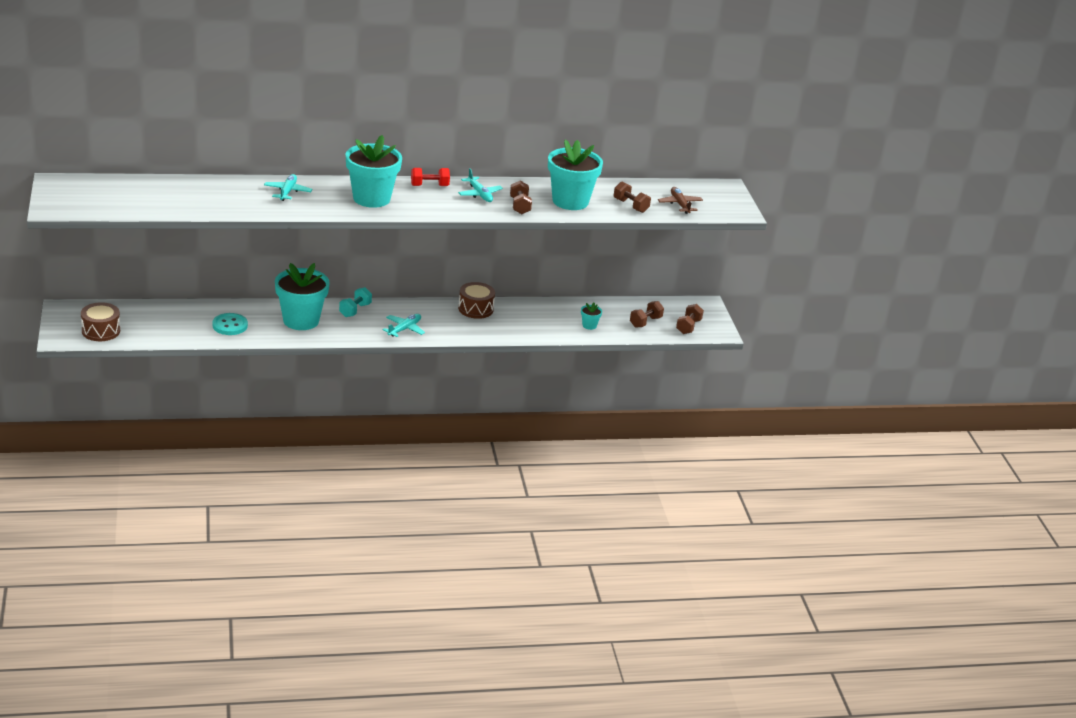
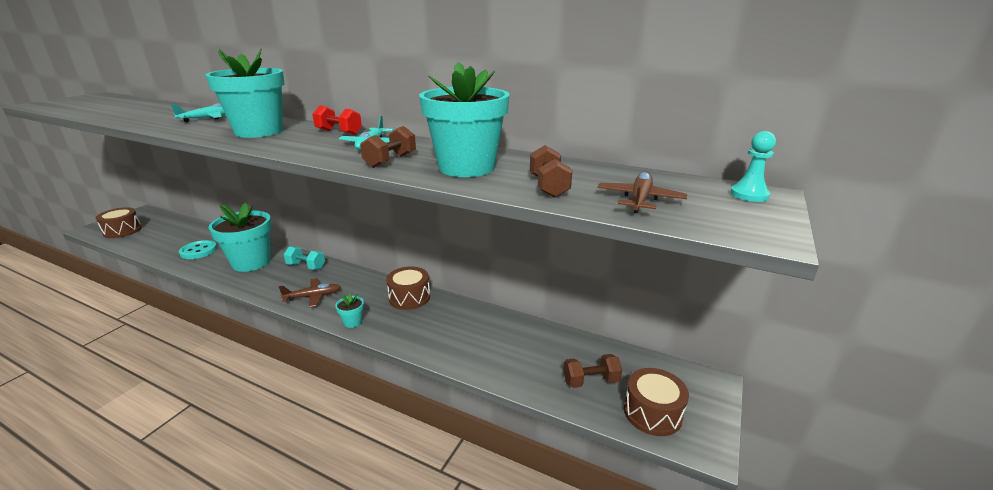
camera: 40 degrees right, 5 degrees down
turquoise dumbbell [339,287,372,317] -> turquoise dumbbell turned 45 degrees clockwise [283,246,325,270]
turquoise plane [383,314,425,337] -> brown plane [279,278,341,307]
turquoise flower pot [581,302,602,330] -> turquoise flower pot moved to [335,293,364,328]
brown dumbbell [676,304,704,334] -> brown drum [624,368,689,436]
none -> turquoise pawn [730,131,776,202]

